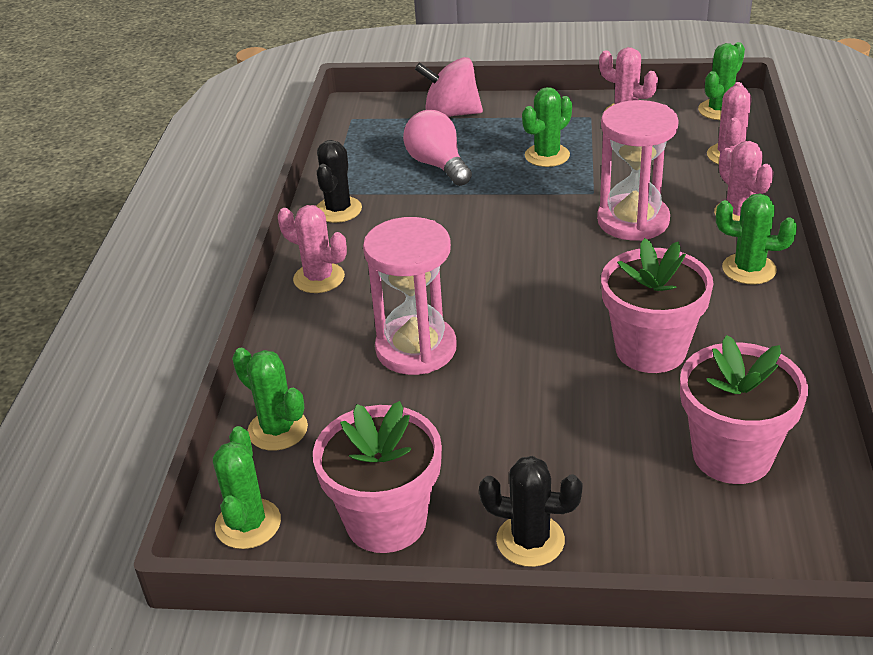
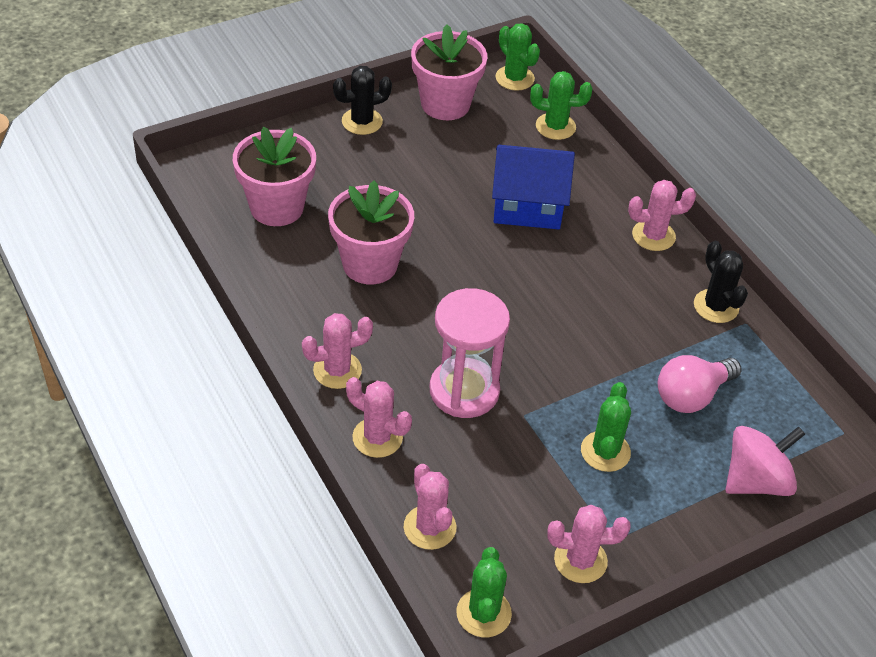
camera: 140 degrees right, 10 degrees up
pink hourglass [363,217,457,375] -> blue house [492,145,575,229]
pink light bulb [403,110,472,186] -> pink light bulb turned 120 degrees clockwise [658,355,742,413]
green cactus [716,194,797,285] -> pink cactus [302,313,373,389]

